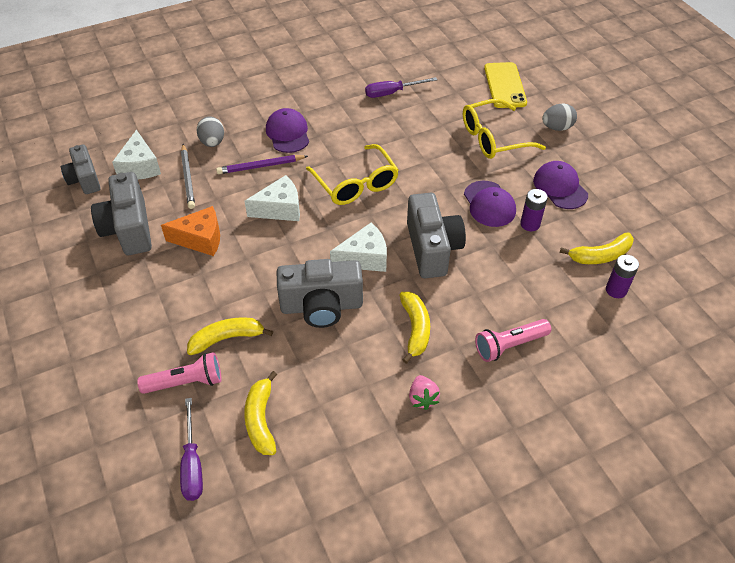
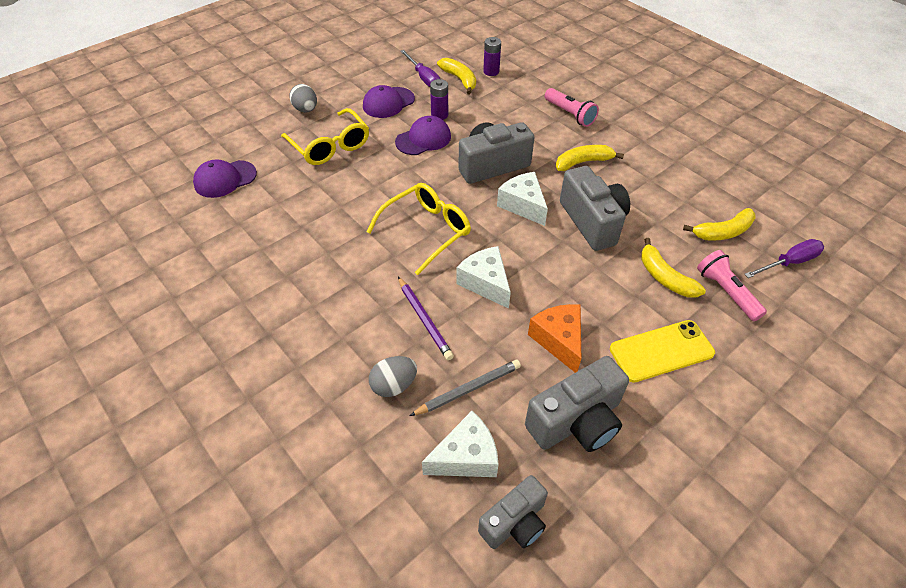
camera: 105 degrees left, 0 degrees up
purple cap [266,108,309,153] -> purple cap moved to [193,159,257,198]
purple screwdriver [365,77,438,98] -> purple screwdriver moved to [400,50,440,87]
pink strawberry [409,375,440,410] -> none
yellow phone [484,62,527,108] -> yellow phone moved to [610,320,715,383]

